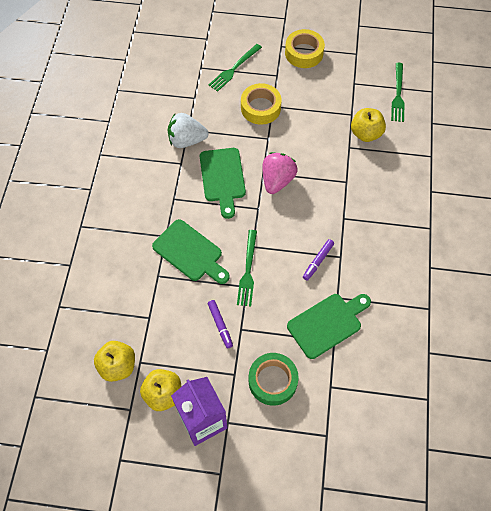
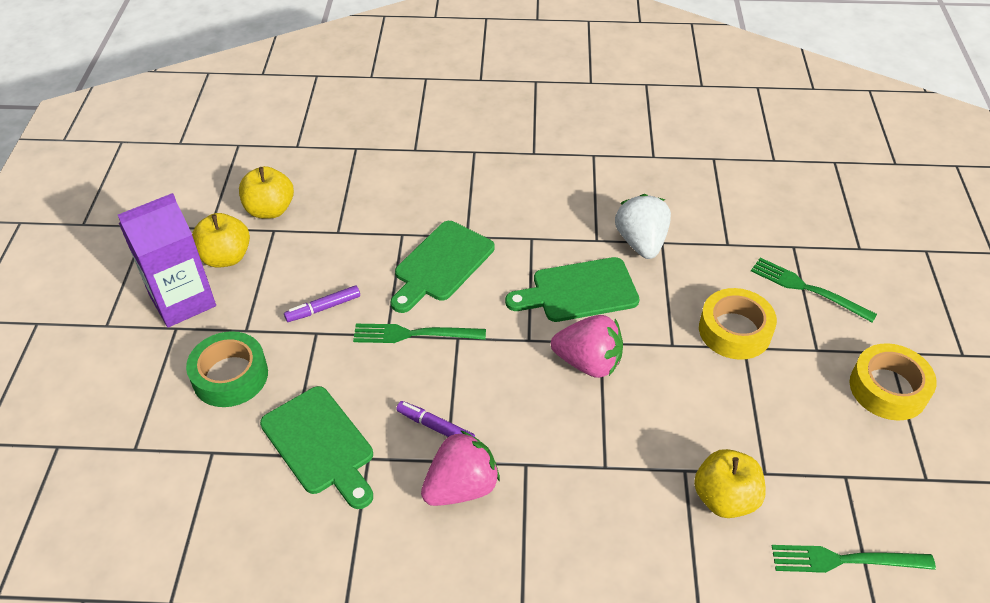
camera: 85 degrees right, 15 degrees down
none -> pink strawberry [421,430,500,506]

